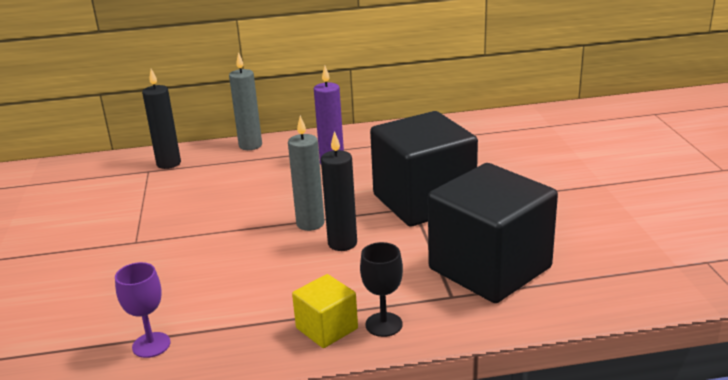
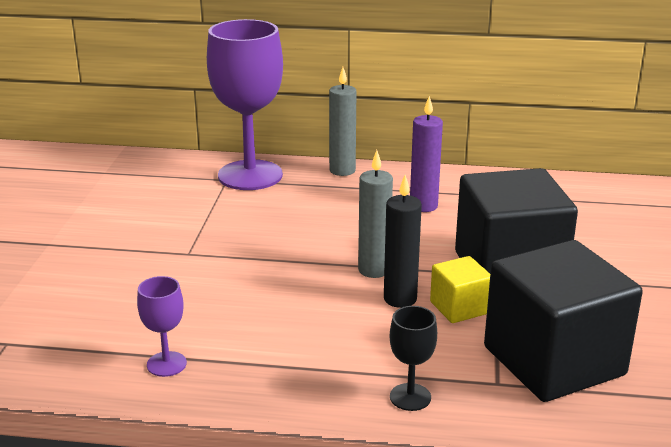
camera: 15 degrees right, 0 degrees up
black candle [142,69,181,169] -> purple goblet [207,19,283,190]
yellow cube [292,274,358,348] -> yellow cube moved to [430,256,490,323]

